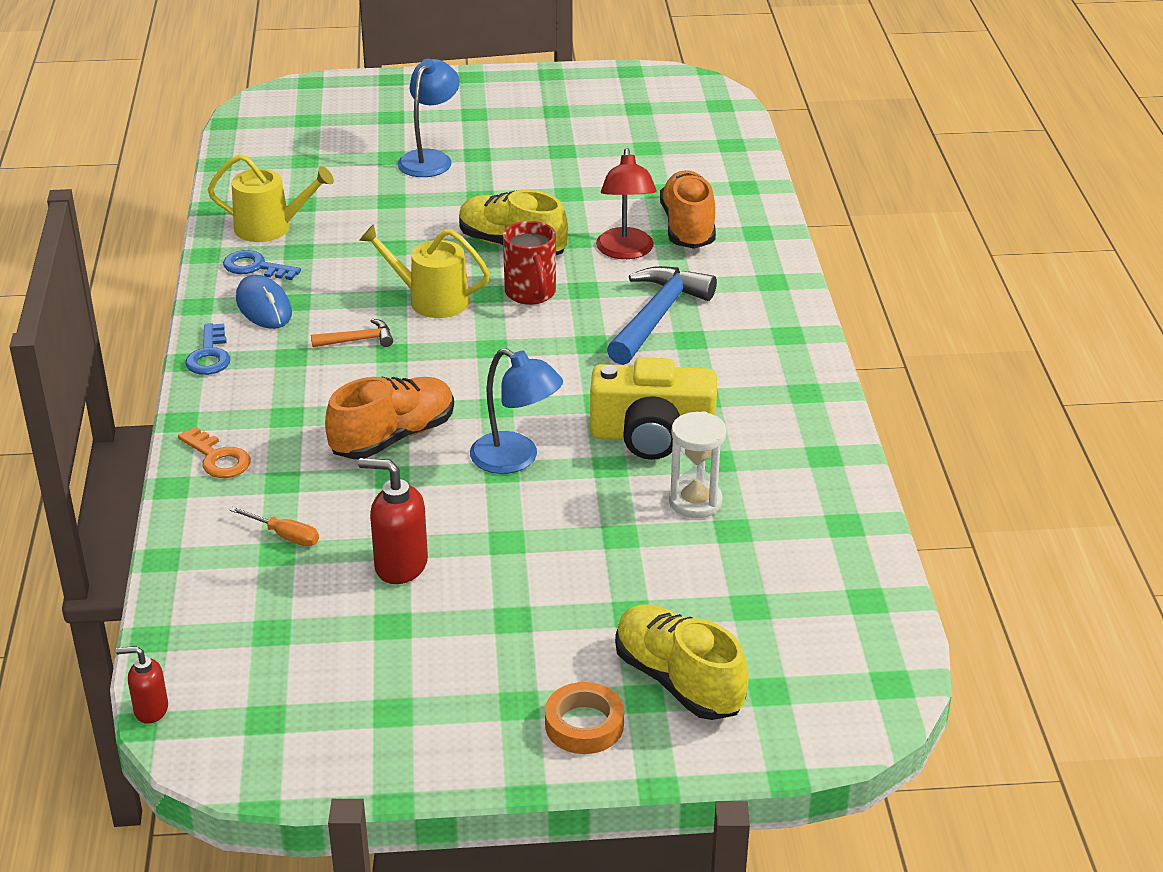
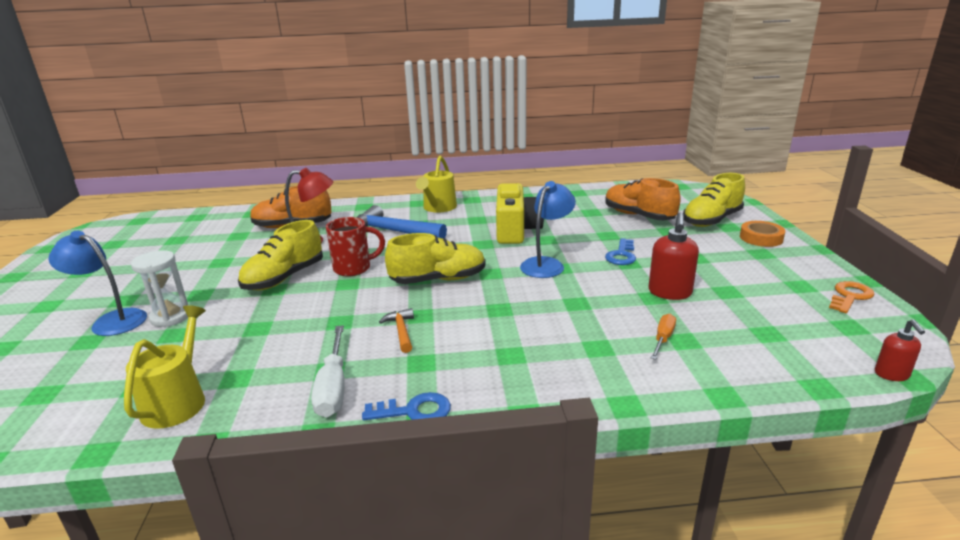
camera: 90 degrees left, 10 degrees down
orange key [178,427,251,478] -> orange key moved to [829,281,874,313]
blue key [223,250,301,280] -> blue key moved to [605,238,636,265]
blue mouse [236,275,292,329] -> white screwdriver [311,325,345,417]
orange shoe [325,377,454,459] -> orange shoe moved to [605,178,681,220]
yellow watering can [359,224,490,318] -> yellow watering can moved to [416,156,457,213]
white hourglass [669,411,727,518] -> white hourglass moved to [131,250,188,327]
none -> yellow shoe [385,233,486,284]

